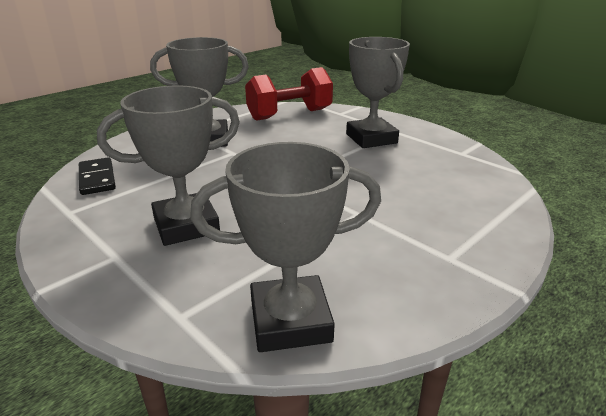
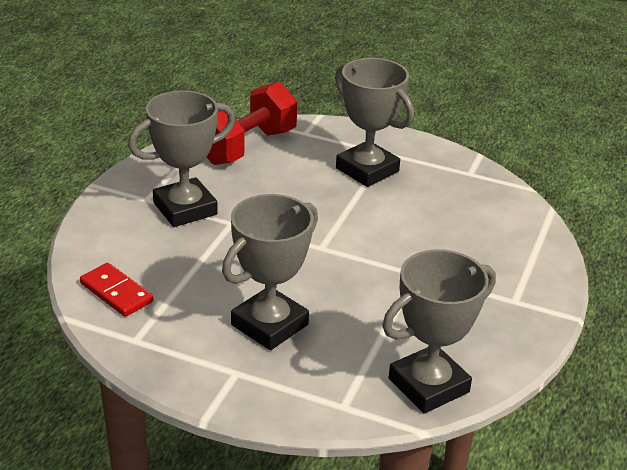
camera: 25 degrees left, 5 degrees up
black domino [79,157,116,195] -> red domino [80,263,153,317]

